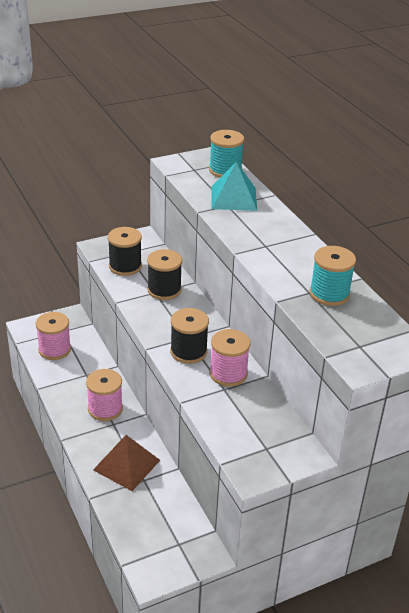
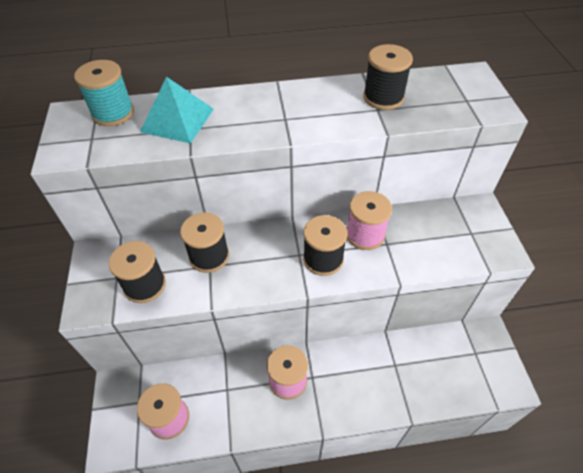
camera: 70 degrees left, 15 degrees up
brown pyramid [93,435,160,491] -> none
turquoise spool [309,246,356,306] -> black spool [363,44,413,110]

